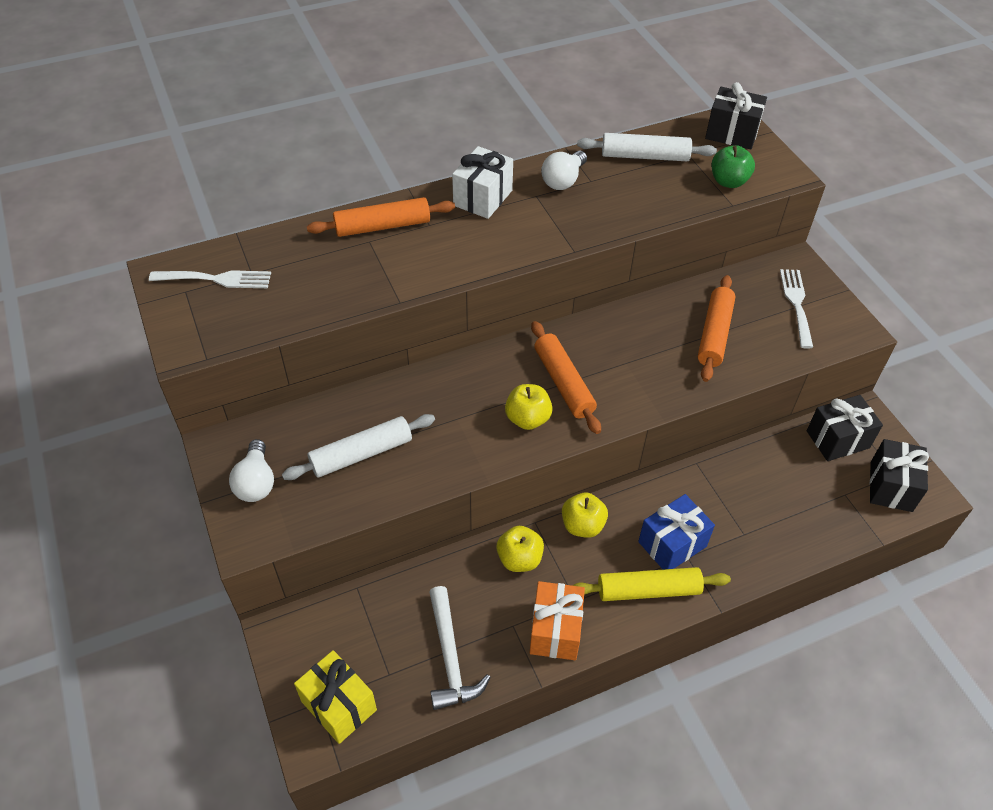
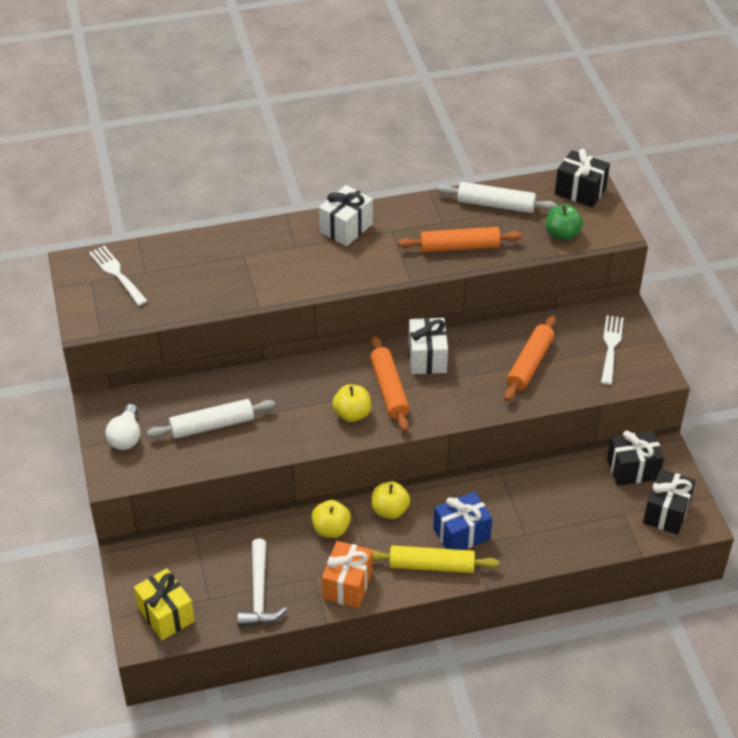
camera: 10 degrees right, 5 degrees down
white fork [149,270,271,288] -> white fork turned 135 degrees counterclockwise [89,246,148,306]
orange rolling pin [307,197,455,237] -> orange rolling pin moved to [398,227,522,252]
white light bulb [541,151,587,190] -> none
none -> white gift [408,318,448,374]

